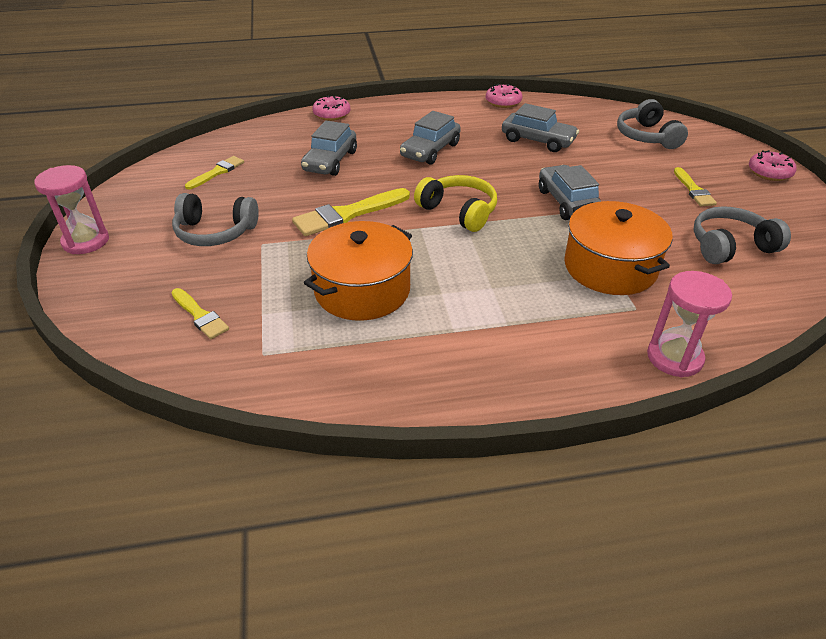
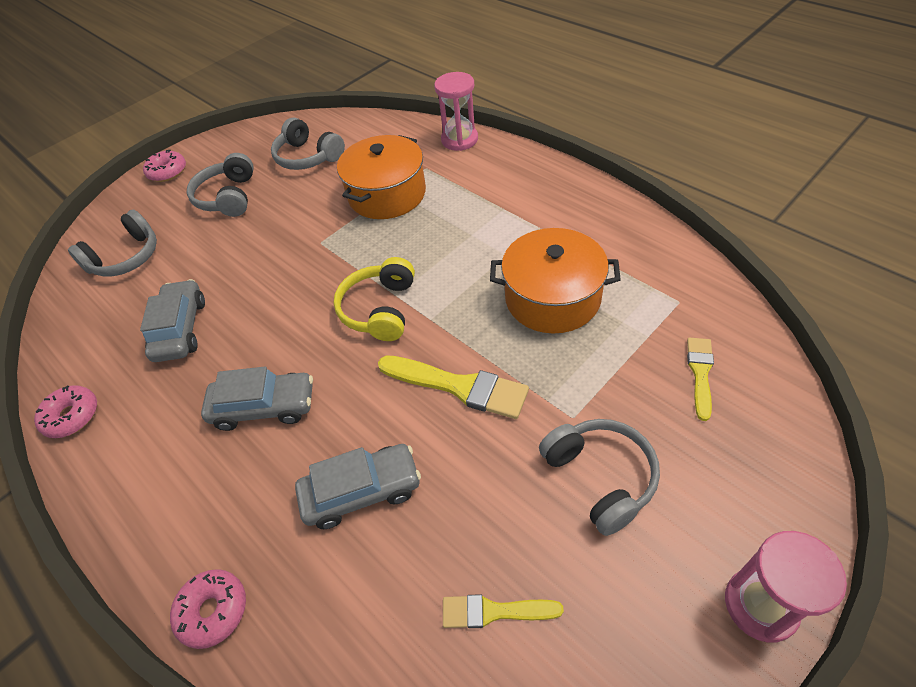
camera: 120 degrees left, 10 degrees up
grey car [539,165,602,220] -> none
yellow brush [674,167,717,206] -> grey headphones [187,153,254,217]

